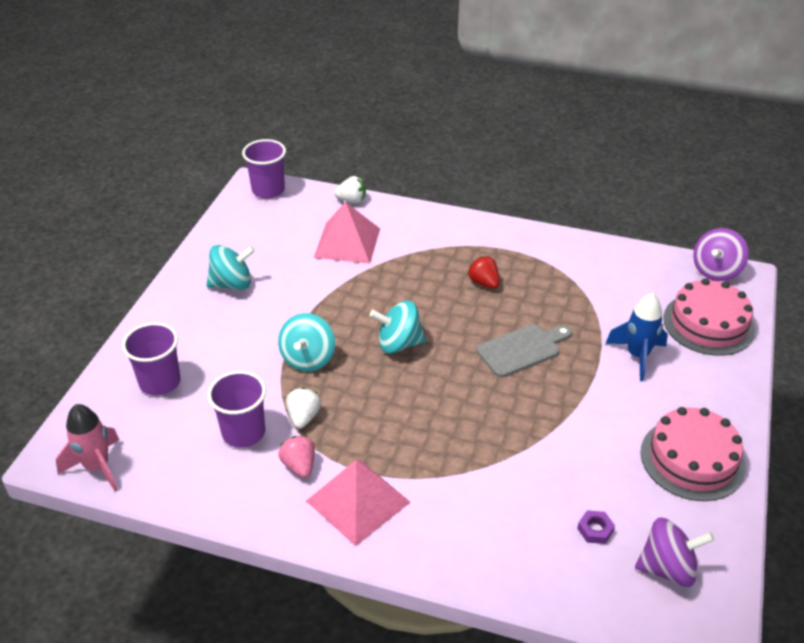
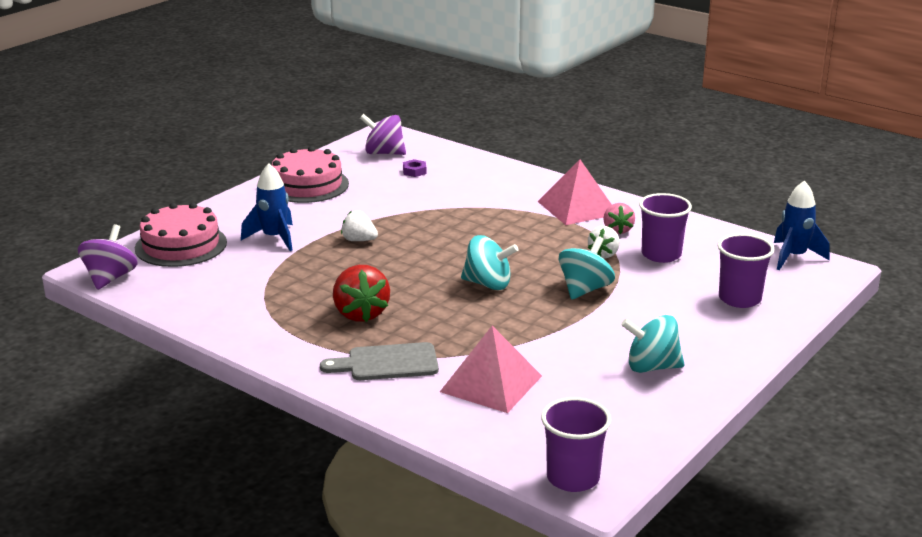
camera: 160 degrees left, 15 degrees down
pink rocket [56,404,120,492] -> blue rocket [774,180,830,270]
white strawberry [334,176,366,204] -> white strawberry moved to [341,210,378,241]
red strawberry [468,256,500,289] -> red strawberry [333,265,390,322], size x1.61
grey cutting board [476,324,572,378] -> grey cutting board moved to [320,342,439,380]
purple spinning top [693,228,749,281] -> purple spinning top turned 45 degrees counterclockwise [78,224,138,290]

